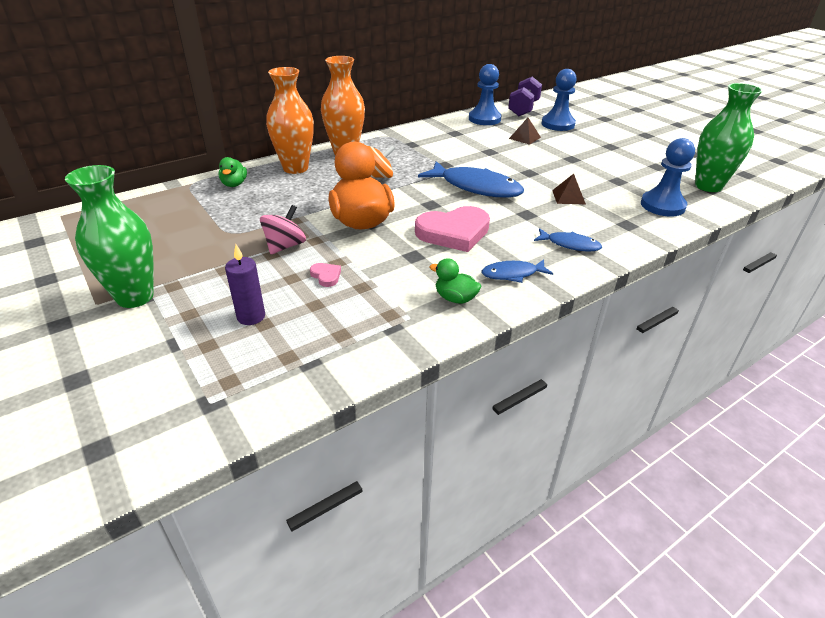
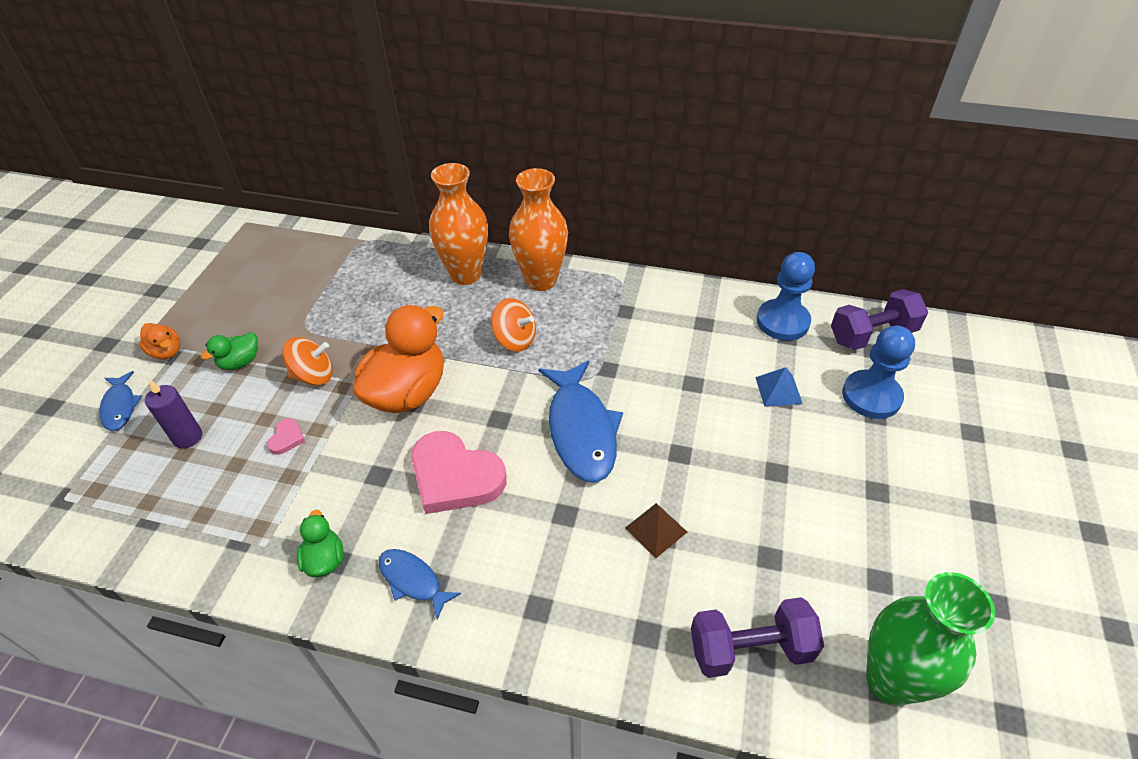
camera: 50 degrees right, 10 degrees up
green vase [65,165,154,308] -> orange duck [138,323,180,360]
green duck [219,157,247,187] -> green duck moved to [201,332,258,370]
pink spinning top [260,205,306,255] -> orange spinning top [282,337,333,385]
brown pyramid [509,118,541,145] -> blue pyramid [755,367,803,407]
blue fish [534,228,602,251] -> blue fish moved to [99,371,142,431]
blue pawn [641,138,695,217] -> purple dumbbell [691,597,824,678]

